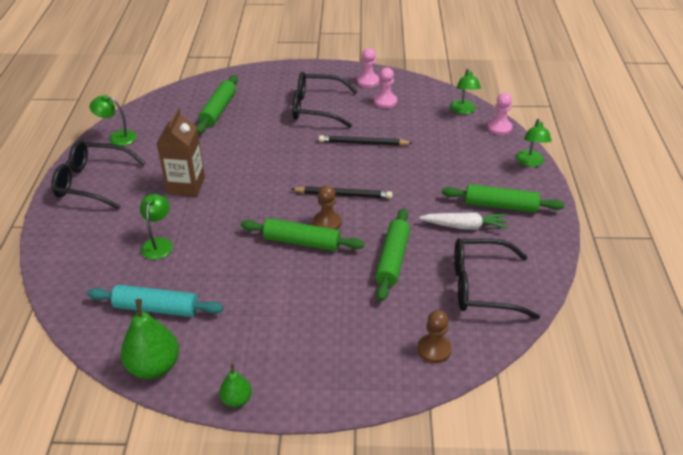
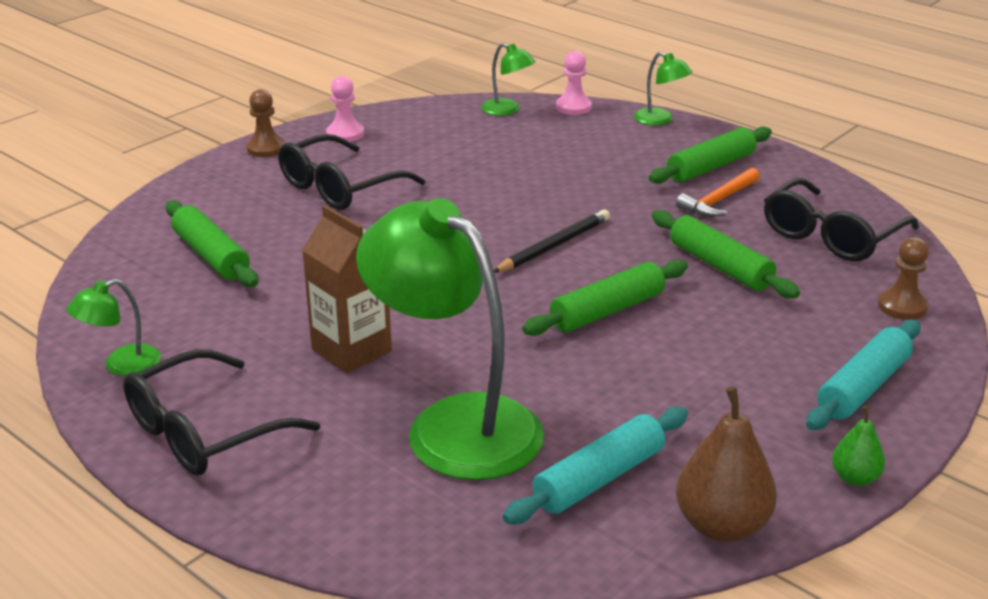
camera: 50 degrees left, 10 degrees down
green pear [121,299,179,379] -> brown pear [676,386,777,542]
green lamp [140,194,173,260] -> green lamp [356,198,544,480], size x2.29
brown pawn [313,185,342,230] -> brown pawn moved to [246,89,285,157]
black pencil [319,135,412,146] -> none
pink pawn [374,68,397,108] -> none
white carrot [419,212,509,230] -> orange hammer [676,168,760,217]
none -> turquoise rolling pin [806,319,921,430]

